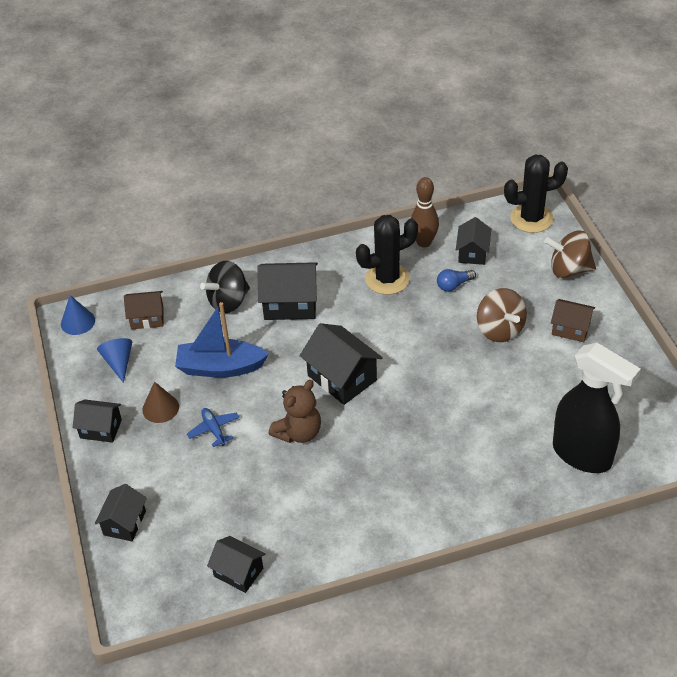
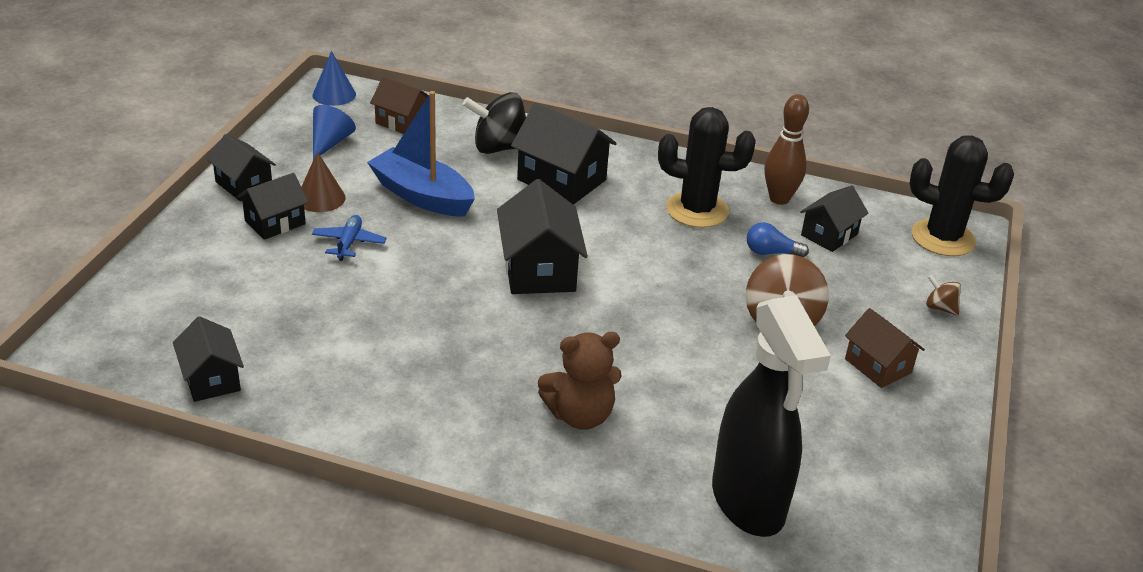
camera: 30 degrees right, 10 degrees down
black house [95,484,147,541] -> black house moved to [237,173,308,240]
brown teddy bear [269,380,321,443] -> brown teddy bear moved to [538,332,622,430]
brown spinning top [544,231,596,278] -> brown spinning top [926,275,961,316], size x0.49

